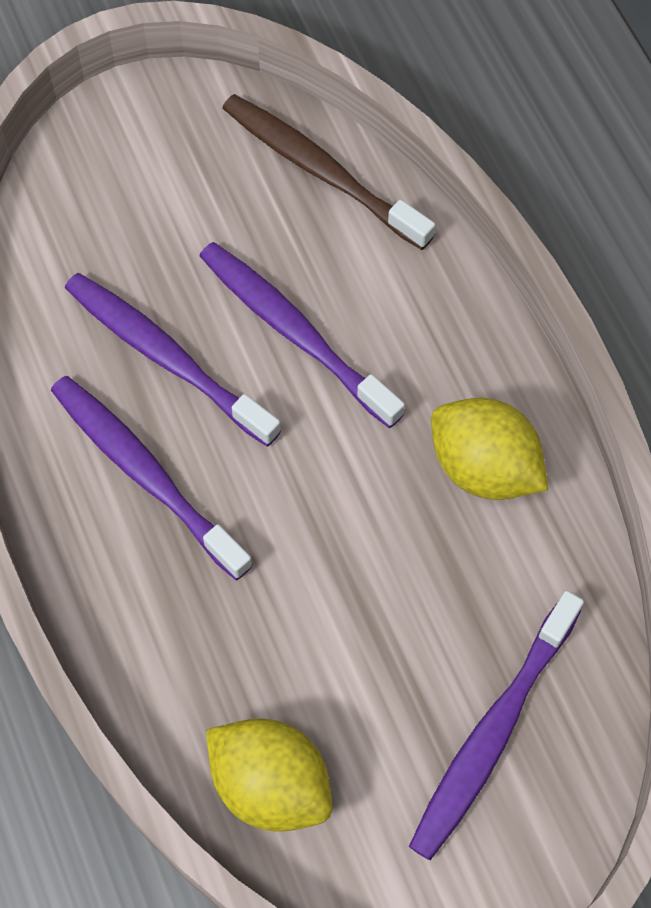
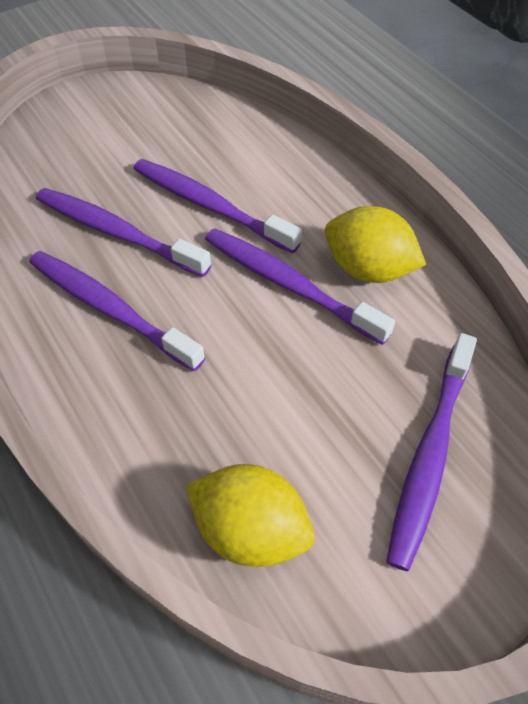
camera: 10 degrees left, 10 degrees down
brown toothbrush [222,94,435,250] -> none
none -> purple toothbrush [205,228,395,345]

